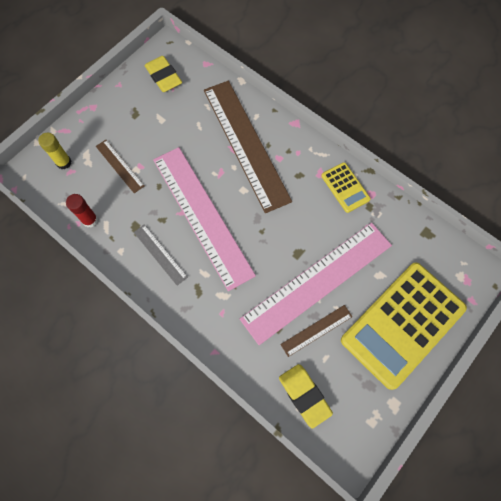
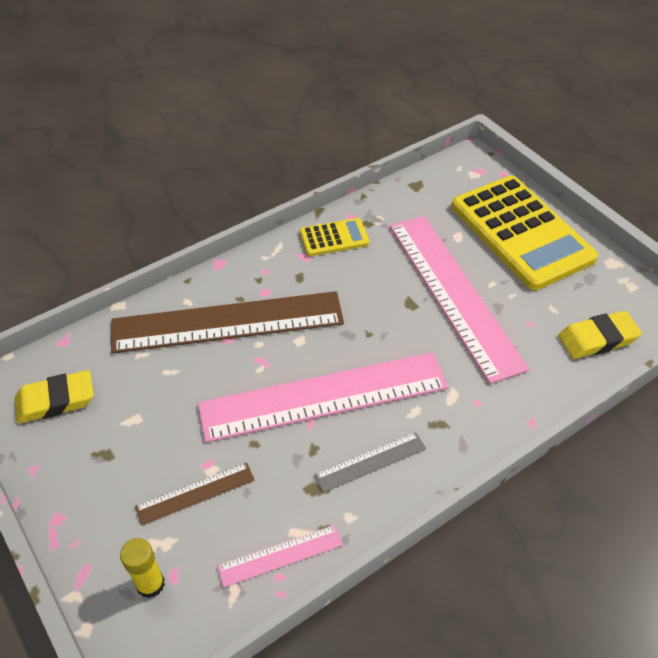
camera: 75 degrees left, 20 degrees down
red glue stick [66,194,98,227] -> pink ruler [217,525,343,587]
brown ruler [280,305,353,357] -> none

